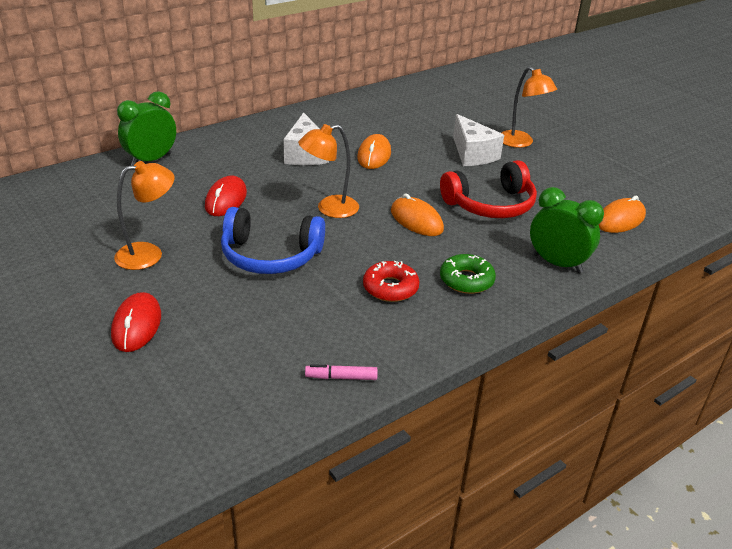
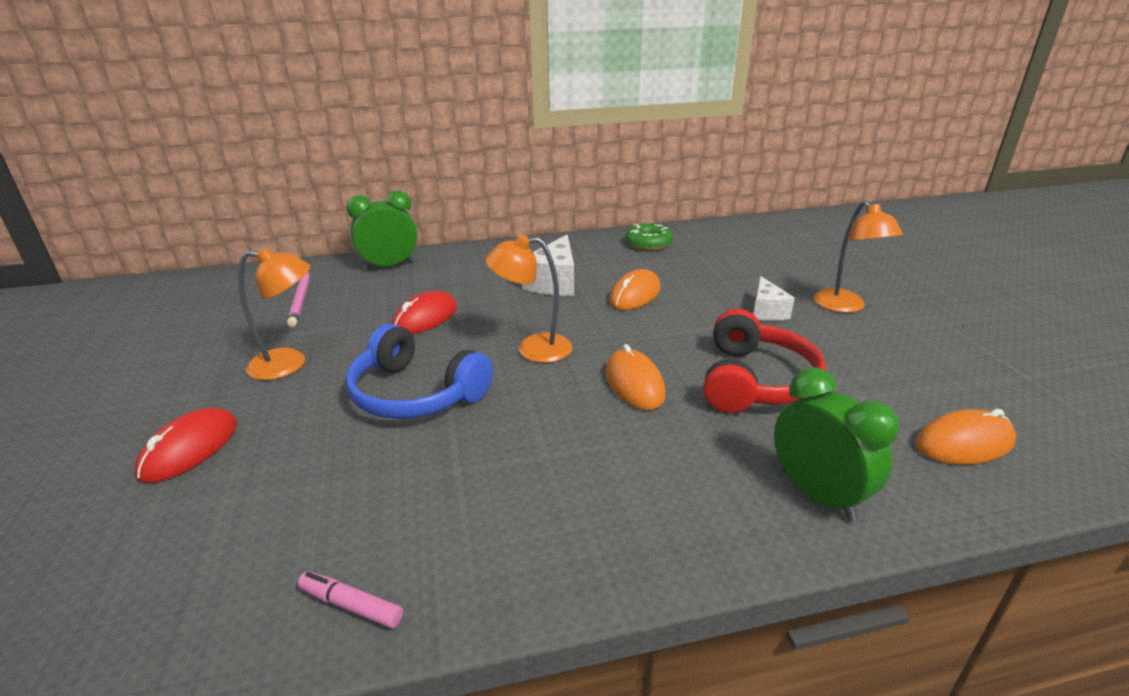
camera: 25 degrees right, 5 degrees down
red donut [363,261,419,302] -> none
red headphones [440,160,537,218] -> red headphones turned 75 degrees counterclockwise [703,309,826,413]
green donut [440,254,496,294] -> green donut moved to [626,223,673,250]
white cheese [453,114,504,166] -> white cheese [753,276,795,321], size x0.65
none -> pink pencil [287,271,310,327]

